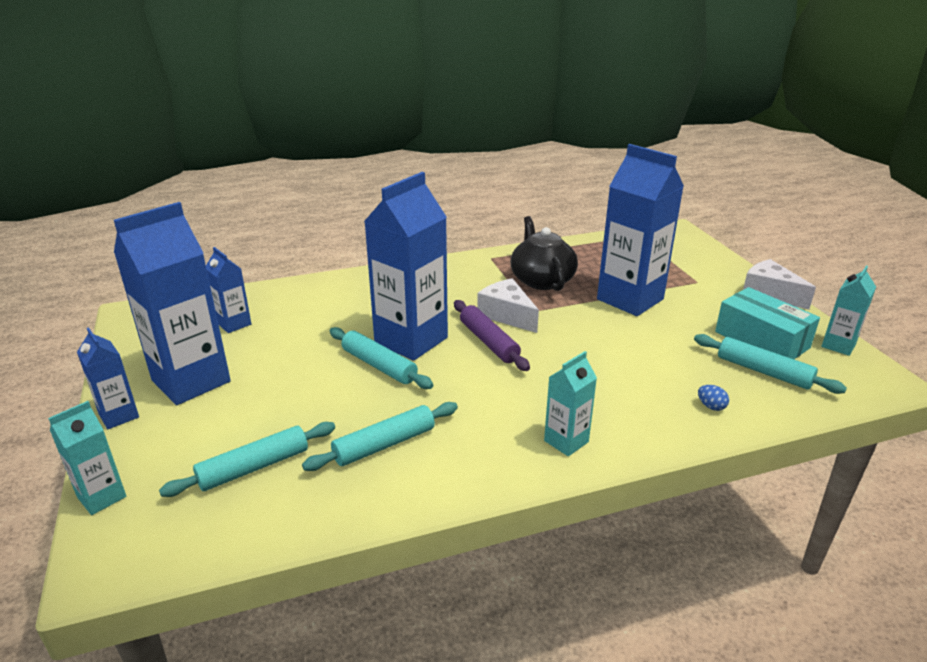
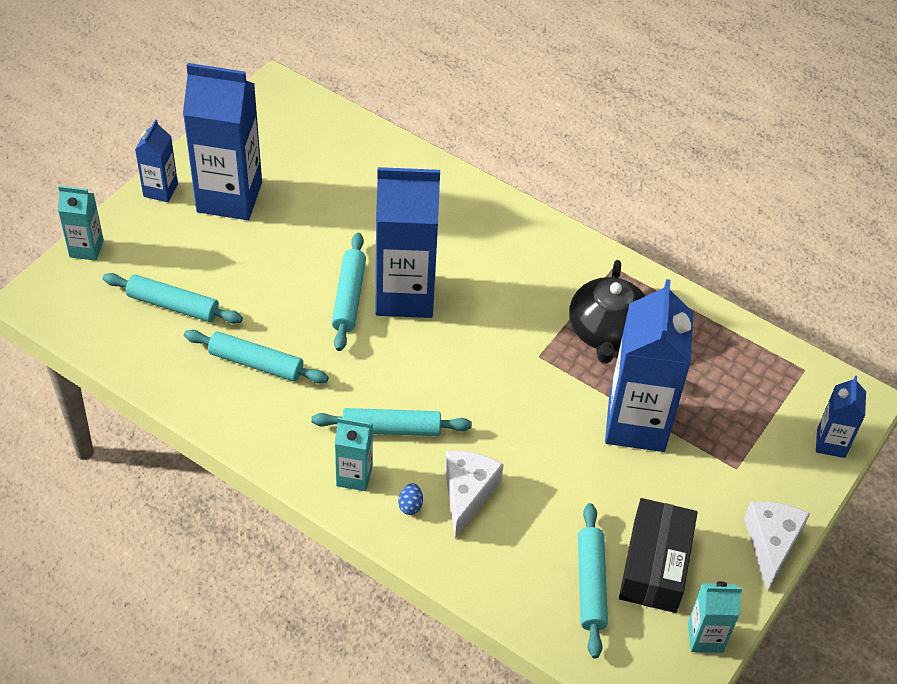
camera: 50 degrees right, 20 degrees up
blue carton [206,247,251,333] -> blue carton moved to [816,376,866,458]
purple rolling pin [454,300,530,371] -> none
white cheese [477,278,539,333] -> white cheese moved to [445,451,504,539]
black teapot [510,216,578,291] -> black teapot turned 150 degrees clockwise [569,260,646,364]
blue egg [698,385,729,411] -> blue egg moved to [398,483,423,515]
turquoise box [715,287,820,359] -> black box [619,498,698,613]
none -> turquoise rolling pin [312,408,472,436]

